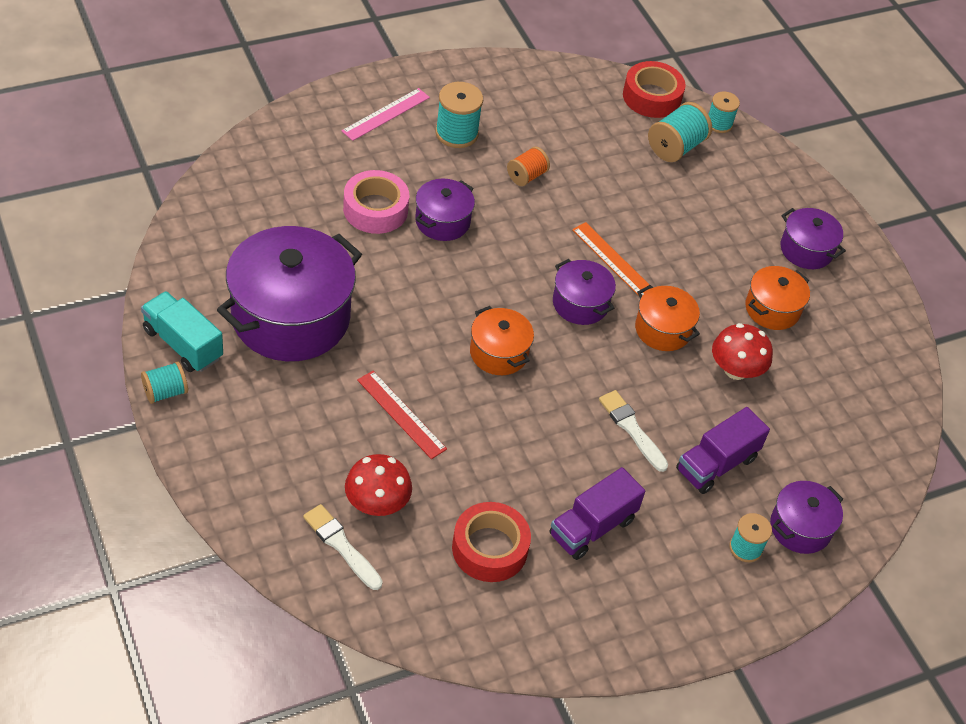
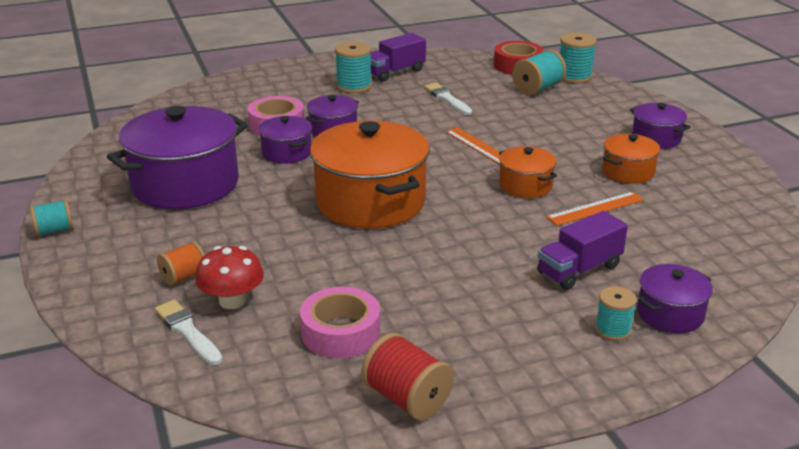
camera: 10 degrees right, 20 degrees down
turquoise truck [141,291,223,372] -> none
pink ruler [342,88,430,141] -> none
red ruler [357,371,447,459] -> none
red tape [452,502,531,582] -> pink tape [300,287,380,358]
orange pot [470,306,534,375] -> orange pot [310,121,430,229], size x2.00
orange spool [507,146,550,186] -> orange spool moved to [157,241,205,285]
purple truck [550,467,645,560] -> purple truck moved to [370,33,426,82]
purple pot [553,259,616,325] -> purple pot moved to [258,116,312,164]
white brush [599,390,668,472] -> white brush moved to [424,83,472,115]
turquoise spool [709,91,740,133] -> turquoise spool [560,33,597,83], size x1.54
red mushroom [712,323,773,380] -> orange ruler [546,191,644,226]
none -> red spool [361,333,454,420]

